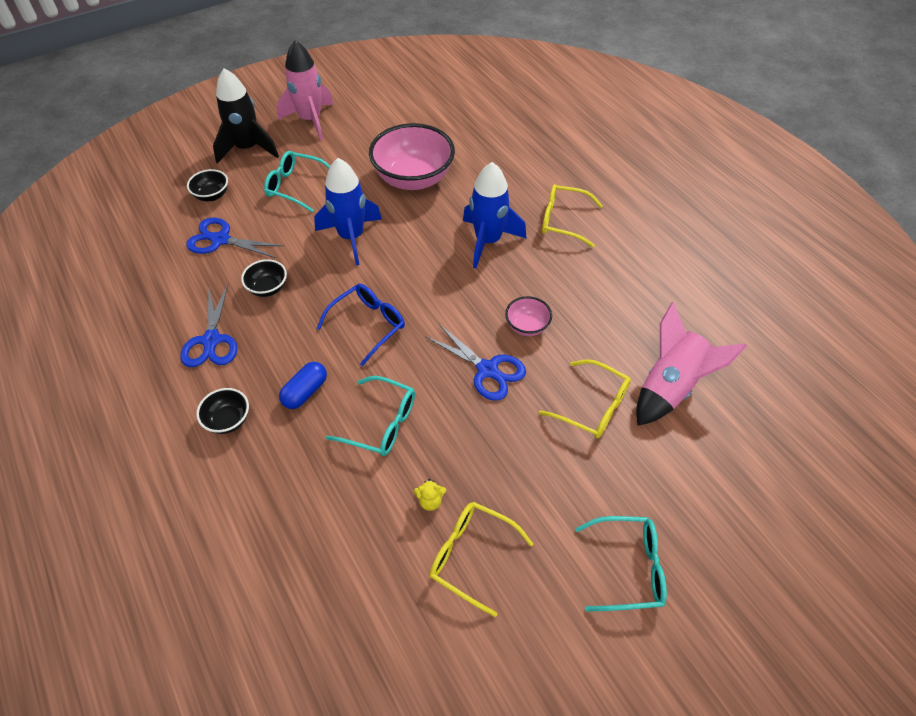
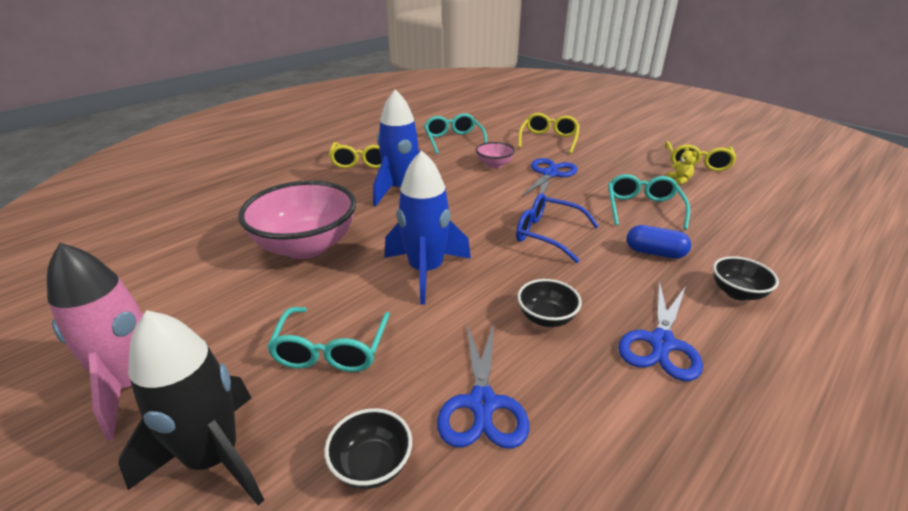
camera: 105 degrees left, 20 degrees down
blue scissors [180,284,237,367] -> blue scissors turned 135 degrees clockwise [618,281,703,381]
turquoise glasses [575,516,667,611] -> turquoise glasses moved to [424,113,487,154]
pink rocket [636,302,747,425] -> none

